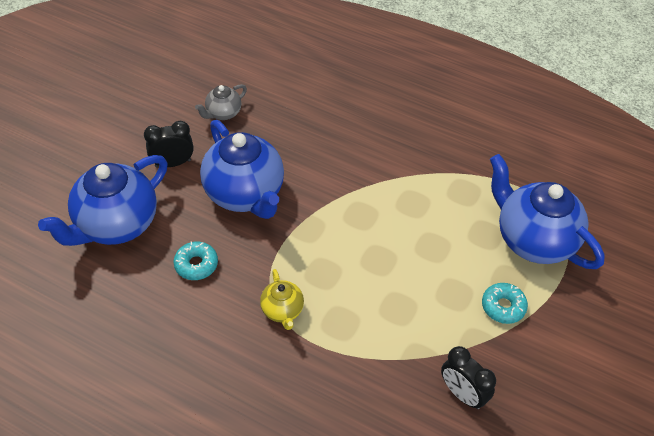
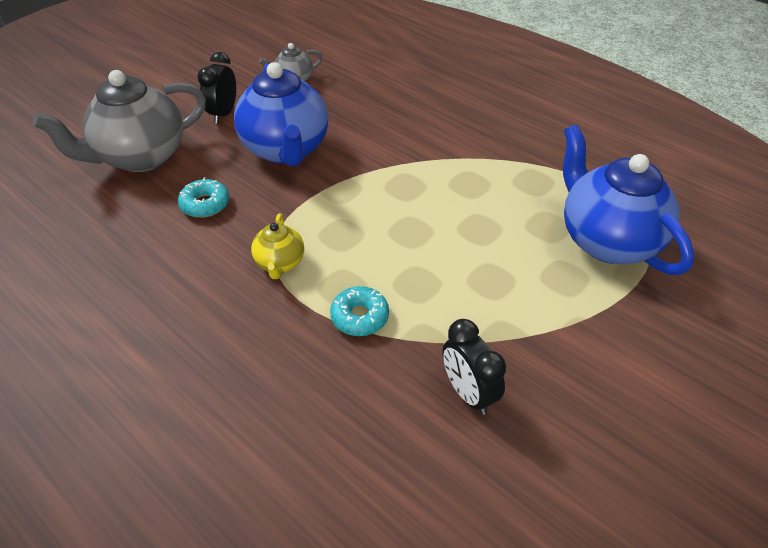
camera: 15 degrees right, 5 degrees down
blue teapot [38,155,168,246] -> grey teapot [32,70,206,172]
black clock [144,121,194,167] -> black clock turned 75 degrees counterclockwise [198,52,236,124]
turquoise donut [482,283,528,324] -> turquoise donut moved to [330,286,389,336]

